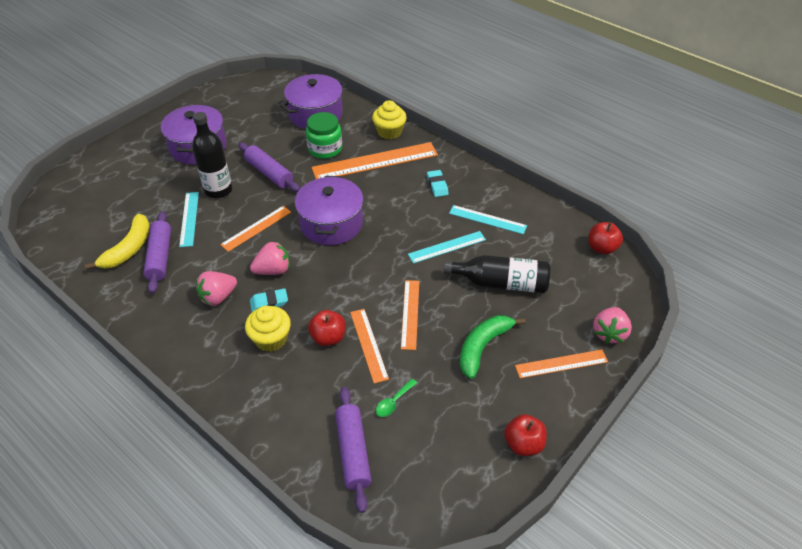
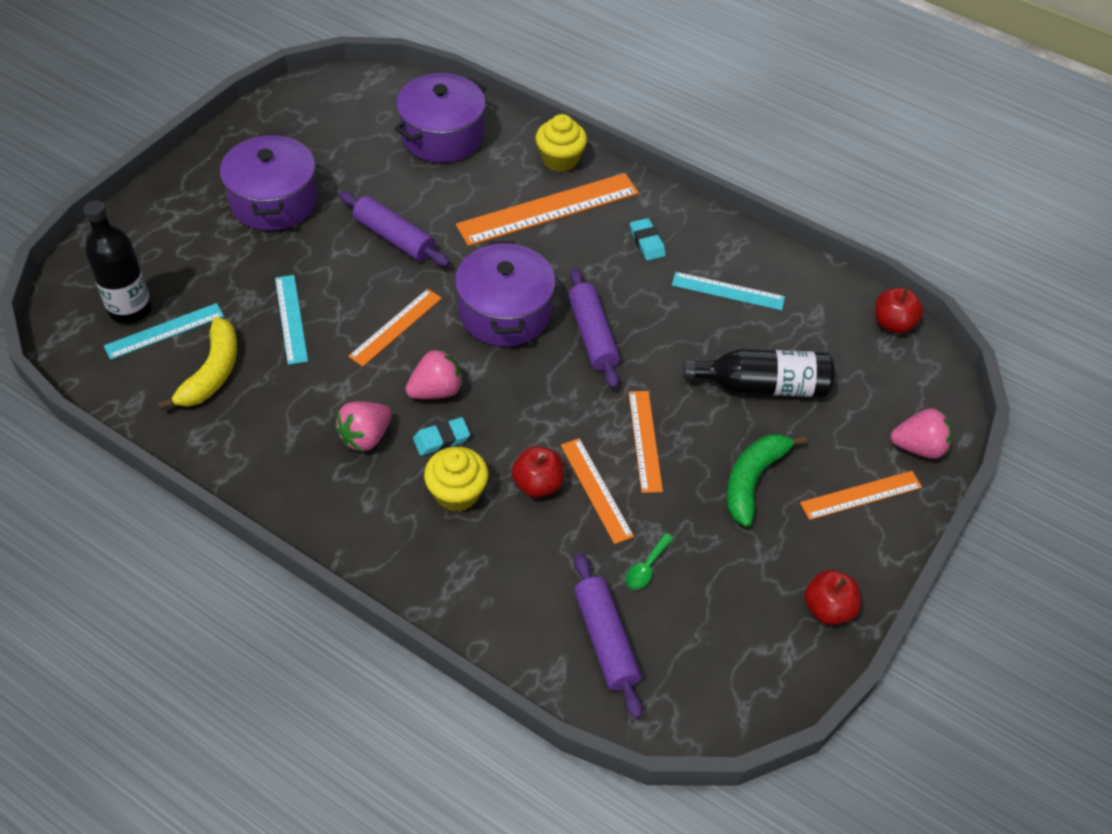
camera: 10 degrees left, 5 degrees up
purple rolling pin [143,211,171,294] -> purple rolling pin moved to [568,268,620,388]
black bottle [192,112,232,198] -> black bottle moved to [83,200,152,324]
green jar [306,112,342,159] -> none
turquoise ruler [408,231,486,263] -> turquoise ruler moved to [104,303,224,360]
pink strawberry [593,307,632,344] -> pink strawberry turned 105 degrees counterclockwise [890,408,952,459]

